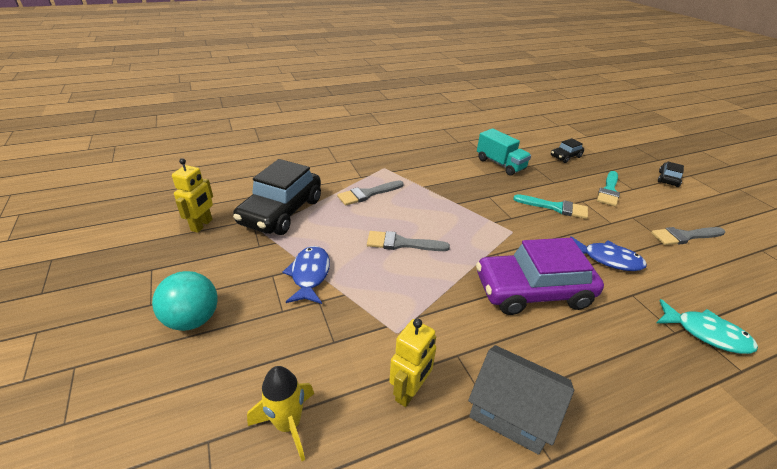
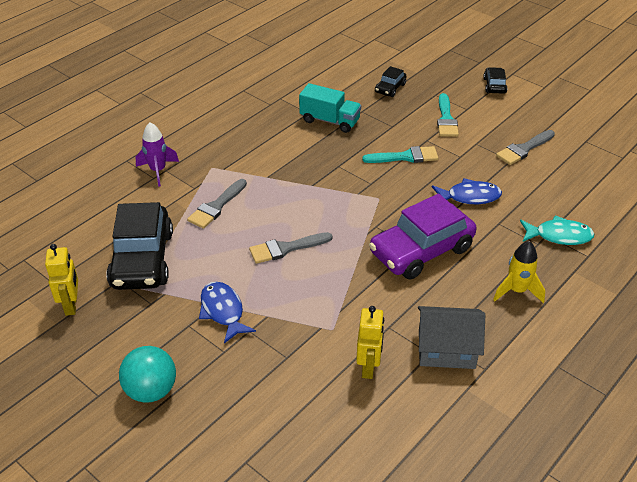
camera: 25 degrees left, 5 degrees up
yellow rocket [247,366,314,461] -> yellow rocket moved to [493,241,545,303]
none -> purple rocket [136,122,179,187]

